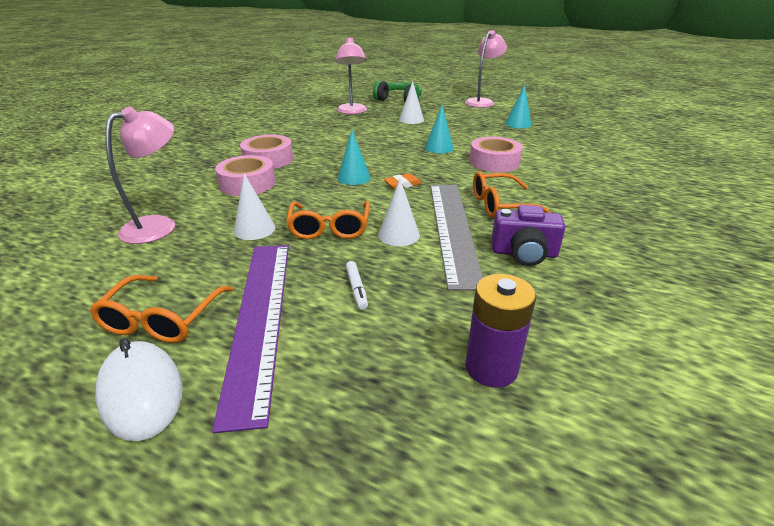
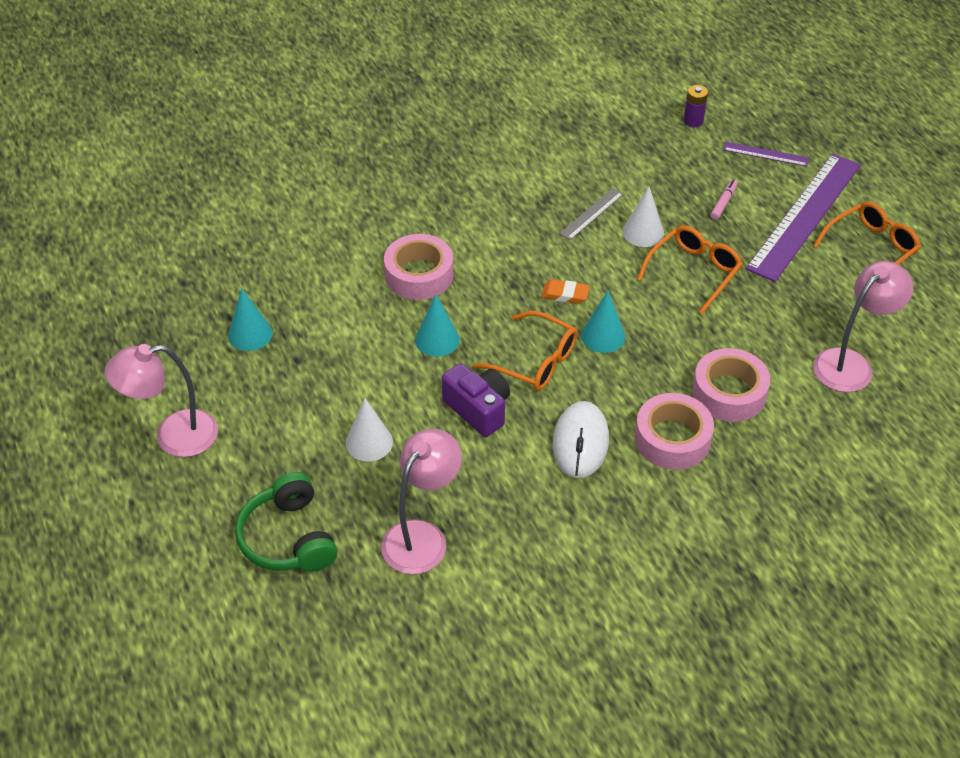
camera: 140 degrees left, 15 degrees up
white mouse [95,338,183,441] -> white mouse moved to [552,401,609,478]
pink lamp [105,107,175,244] -> pink lamp turned 150 degrees clockwise [813,261,914,392]
white cone [234,173,276,240] -> none
white marker [346,261,368,310] -> pink marker [710,179,738,220]
grey ruler [430,185,483,291] -> grey ruler [559,188,623,240], size x0.44
purple battery [465,274,536,388] -> purple battery [684,85,708,127], size x0.60
orange glasses [473,171,552,218] -> orange glasses moved to [473,311,578,391]
purple camera [491,205,566,266] -> purple camera moved to [442,363,510,437]
none -> purple ruler [723,142,809,167]

